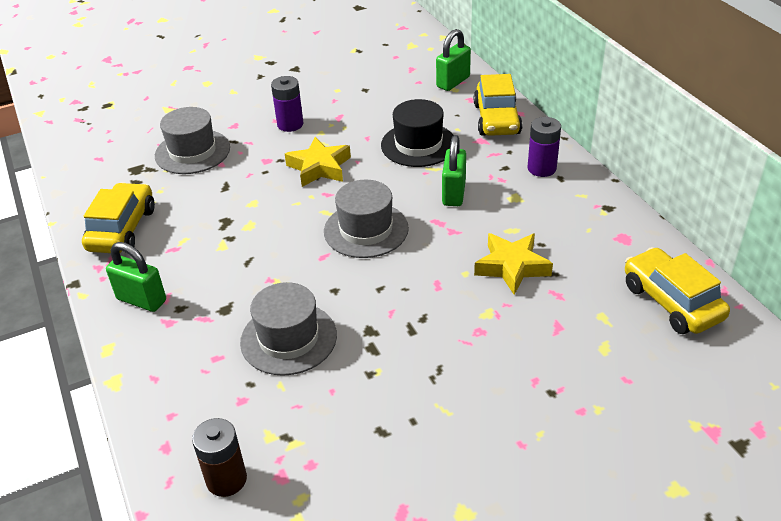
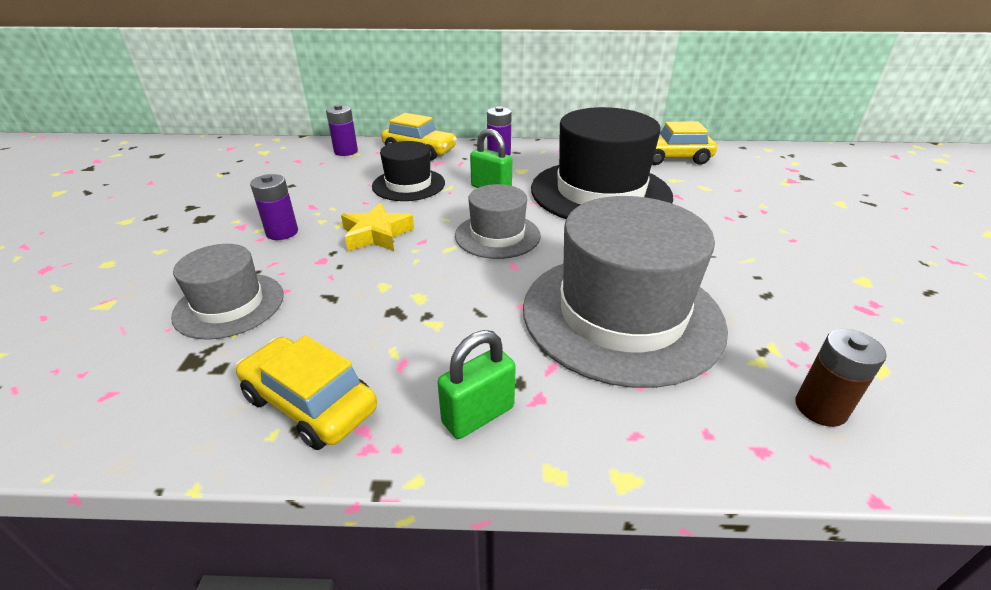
camera: 65 degrees left, 5 degrees down
grey hat [240,282,337,376] -> grey hat [523,196,728,388], size x1.87
green padlock [436,29,471,91] -> purple battery [326,104,358,156]
yellow star [474,233,553,295] -> black hat [531,107,673,219]

